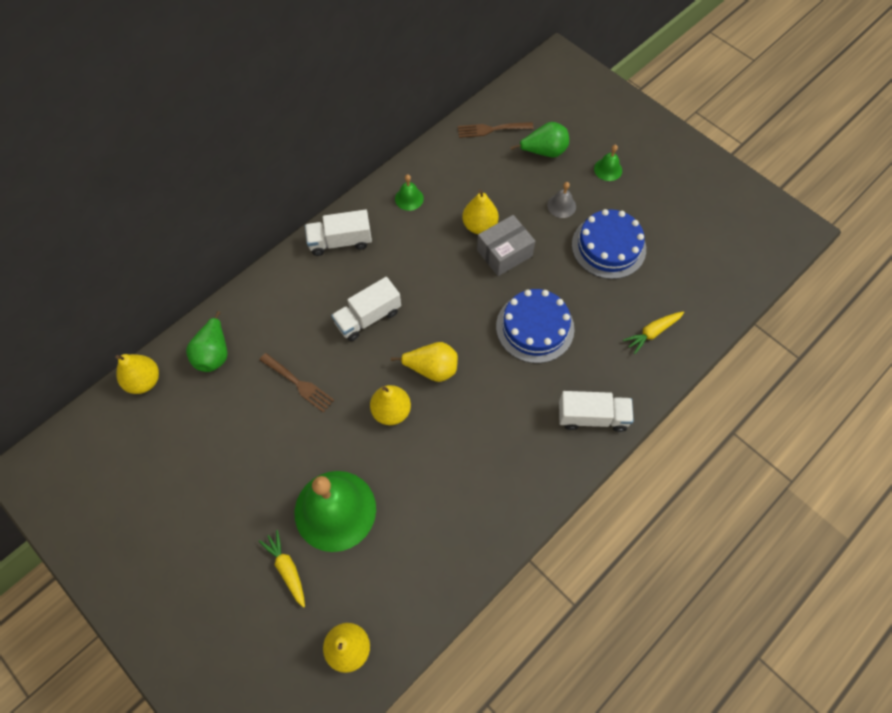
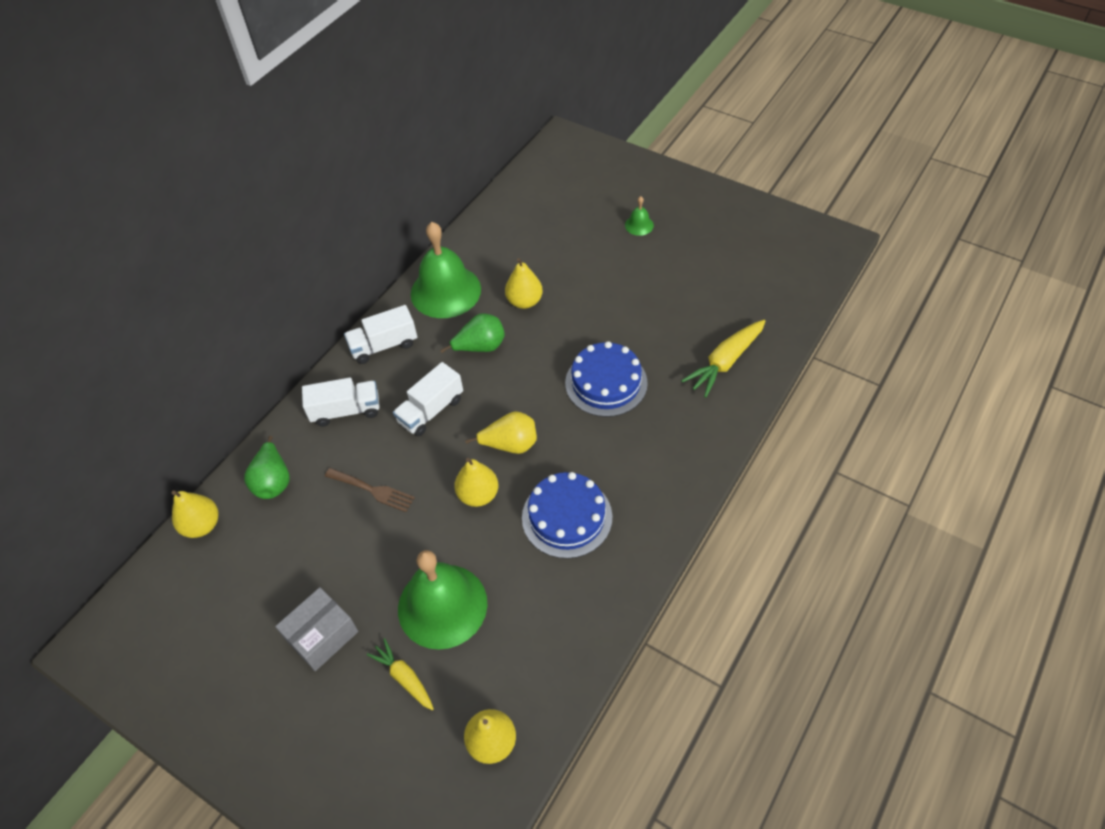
camera: 10 degrees left, 10 degrees down
green bell [395,174,424,211] -> green bell [411,222,481,318], size x2.35
brown fork [458,122,534,138] -> none
grey box [477,215,535,276] -> grey box moved to [275,587,358,671]
green pear [511,122,569,158] -> green pear moved to [440,313,505,353]
grey bell [547,182,576,218] -> none
white truck [559,391,634,432] -> white truck moved to [302,378,380,427]
blue cake [572,209,646,279] -> blue cake moved to [522,472,612,559]
yellow carrot [623,312,684,354] -> yellow carrot [681,320,766,398], size x1.58

